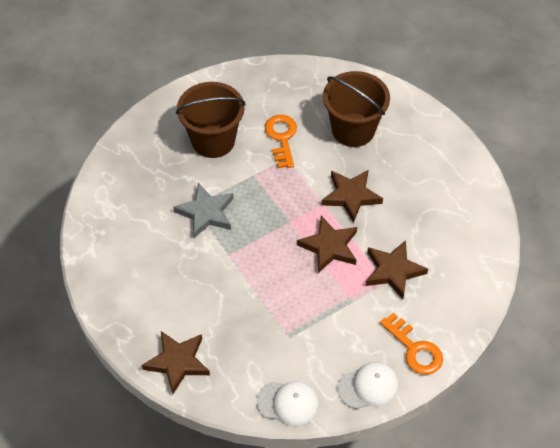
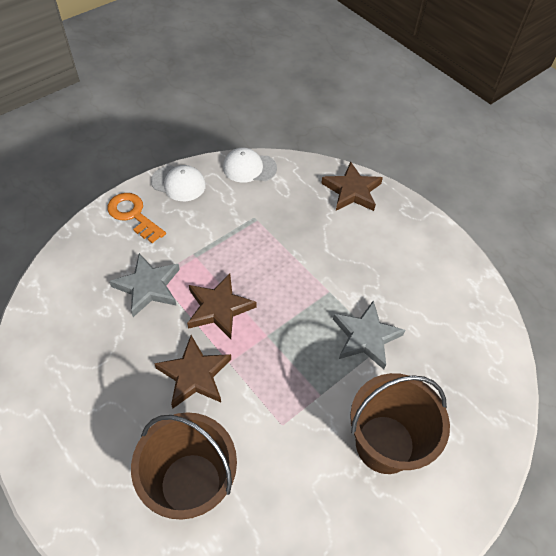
camera: 170 degrees right, 0 degrees up
orange key [265,115,297,168] -> none
white cap [338,362,399,409] -> white cap turned 135 degrees counterclockwise [151,165,206,201]
brown star [366,240,428,299] -> grey star [109,253,180,317]

